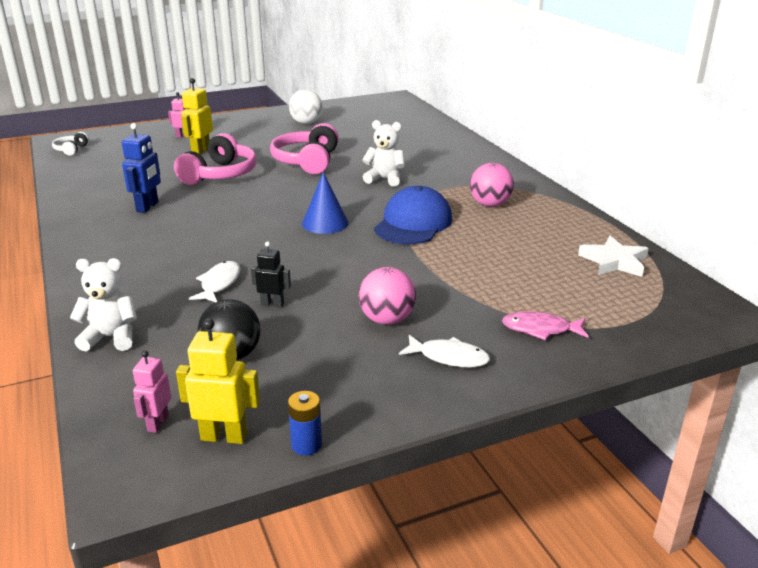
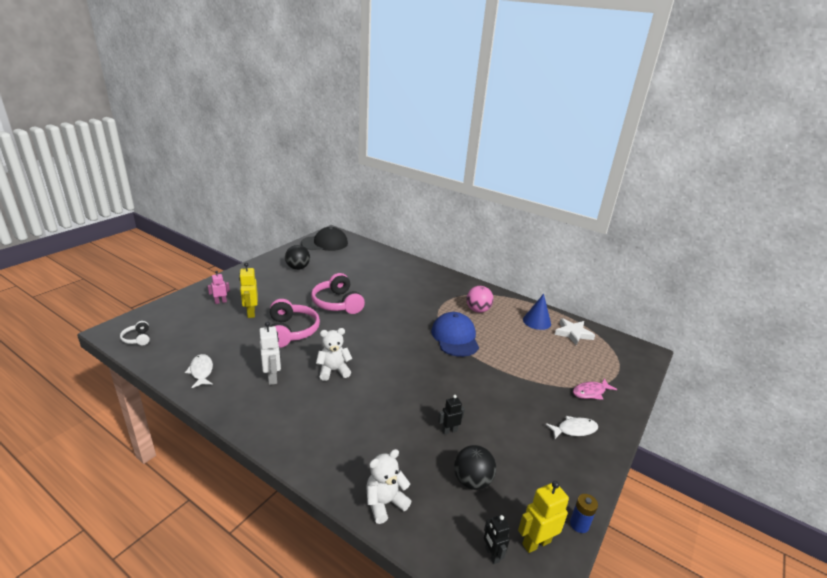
camera: 35 degrees left, 0 degrees up
blue robot [122,123,161,213] -> white robot [259,321,281,385]
pink robot [133,351,171,433] -> black robot [484,515,510,564]
white fish [189,261,240,303] -> white fish moved to [185,354,213,388]
white ball [289,89,323,124] -> black ball [285,245,310,270]
blue cone [302,172,349,234] -> blue cone moved to [523,294,551,330]
pink ball [359,267,416,325] -> none
white teddy bear [362,120,405,186] -> white teddy bear moved to [316,328,352,381]
none -> black cap [301,227,348,251]

